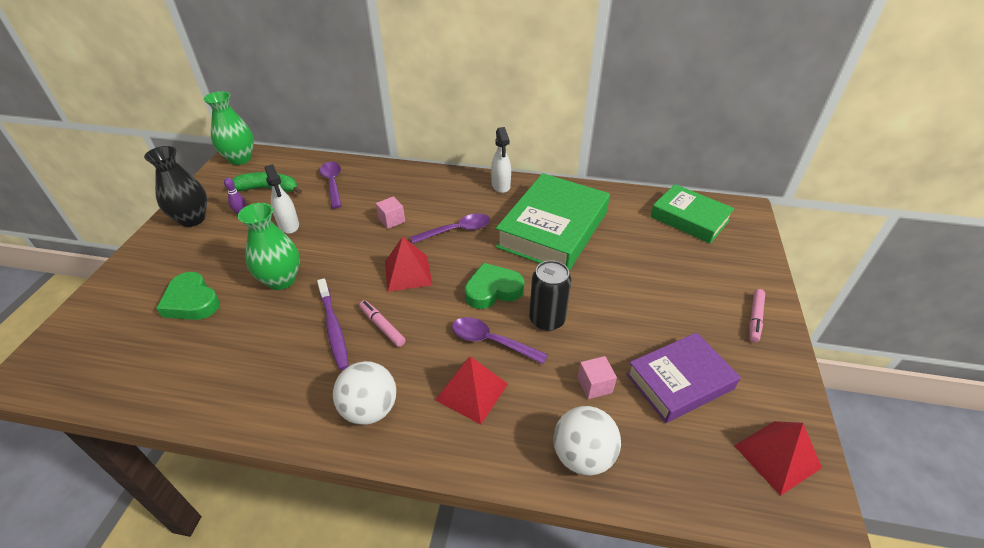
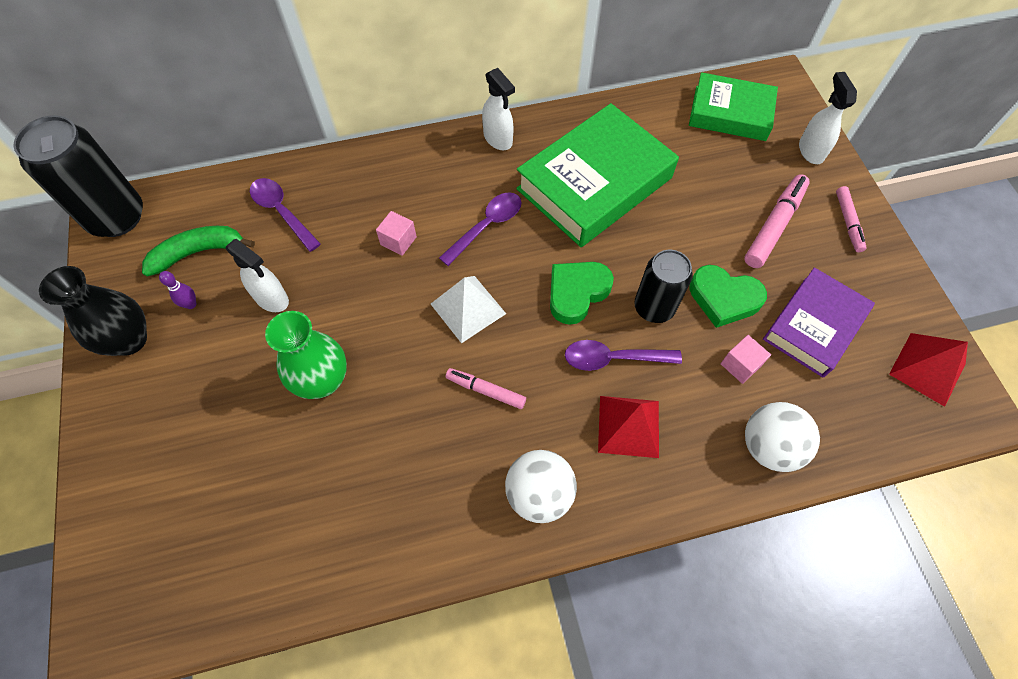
camera: 25 degrees left, 20 degrees up
green heart [156,272,220,320] -> green heart moved to [689,265,767,328]
green vase [203,91,254,165] -> black can [13,115,143,237]
purple toothbrush [317,278,349,370] -> none
red pyramid [385,237,432,292] -> white pyramid [431,276,506,343]
green book [496,173,610,271] -> green book turned 45 degrees clockwise [516,103,679,247]
none -> pink marker [744,174,810,268]
none -> white spray bottle [799,72,857,164]

